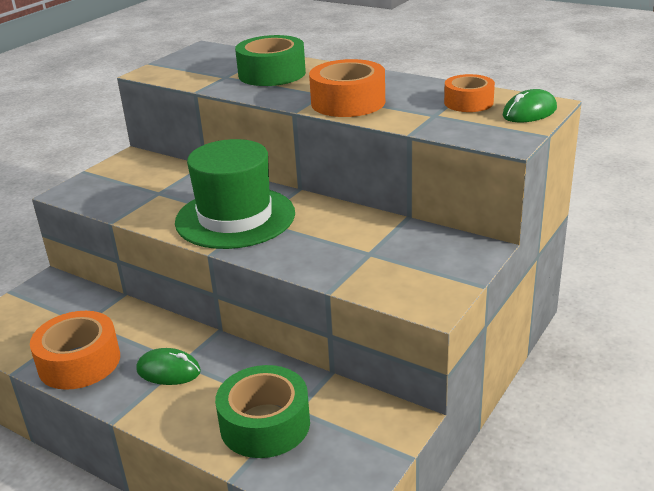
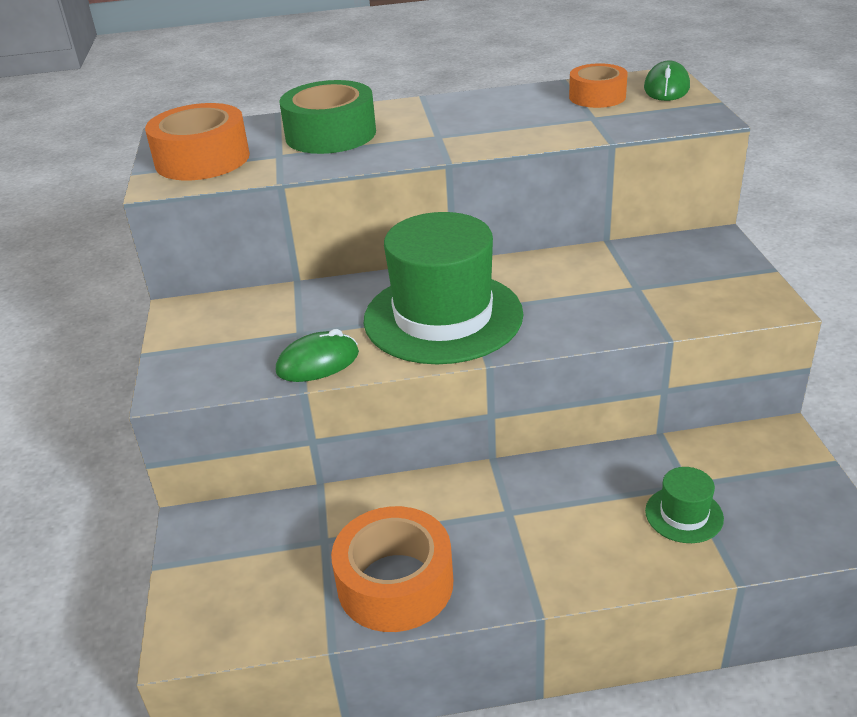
camera: 40 degrees left, 5 degrees up
green mouse [136,348,201,385] -> green mouse moved to [276,329,359,382]
green tape [215,365,310,458] -> green hat [645,467,724,543]
orange tape [309,59,385,117] -> orange tape moved to [145,103,250,180]

